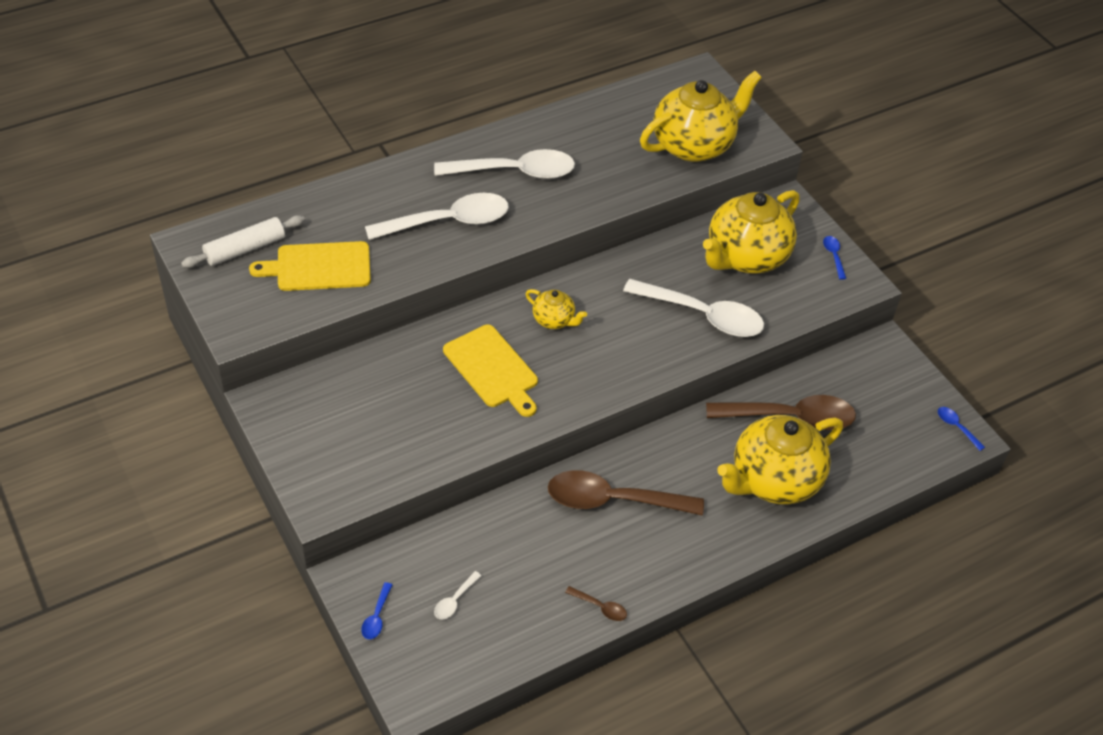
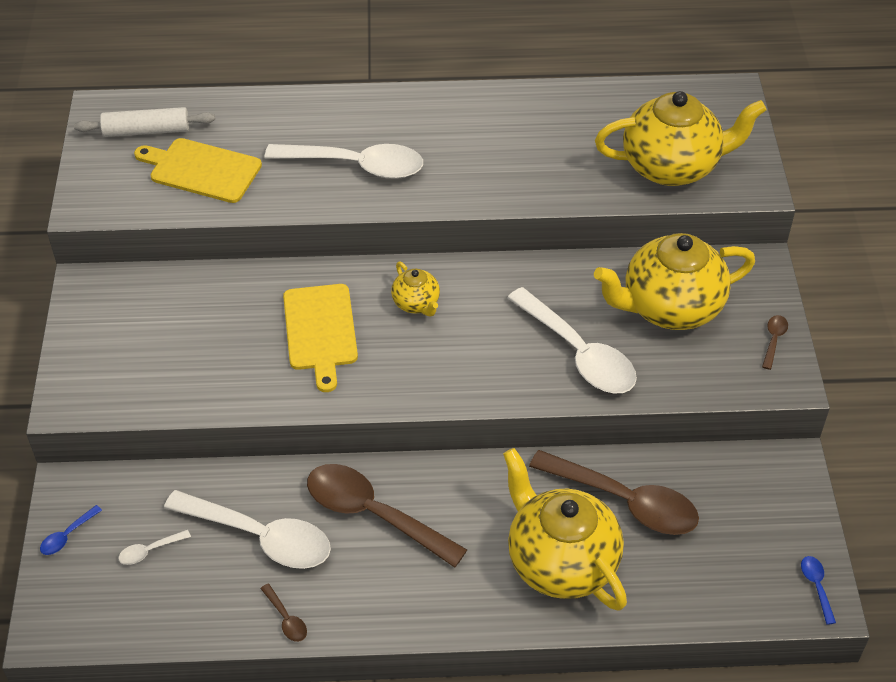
camera: 30 degrees right, 0 degrees up
white spoon [434,149,575,179] -> white spoon moved to [164,490,331,569]
yellow teapot [717,415,843,505] -> yellow teapot turned 60 degrees clockwise [503,448,627,611]
blue spoon [823,236,846,280] -> brown spoon [762,315,788,370]

